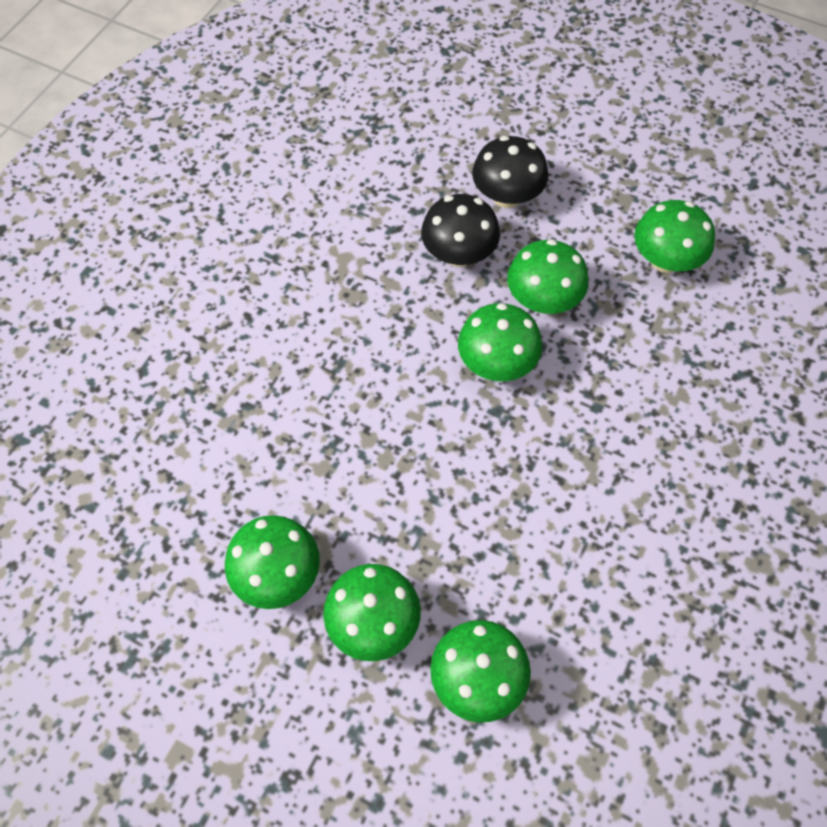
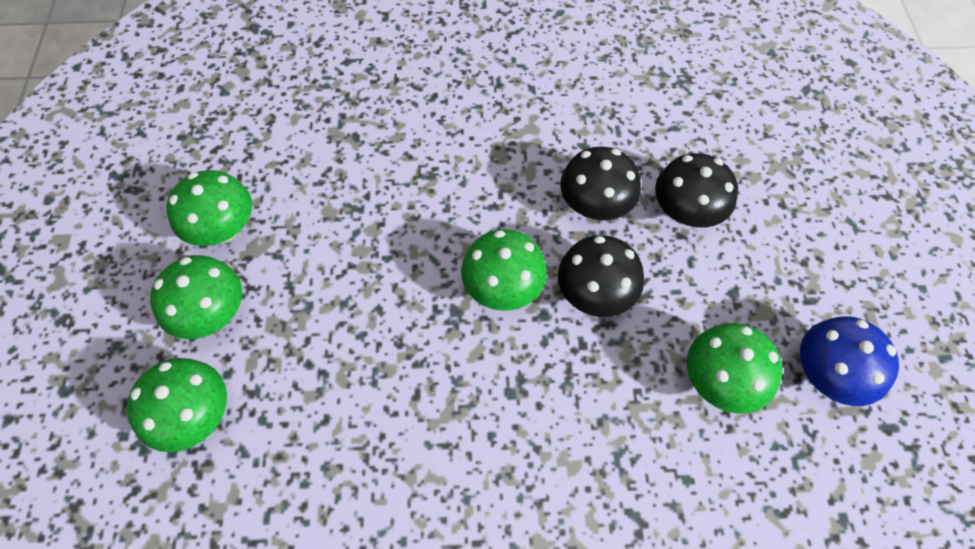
camera: 60 degrees right, 0 degrees up
green mushroom [507,239,589,314] -> black mushroom [558,235,644,317]
none -> blue mushroom [800,316,899,406]

